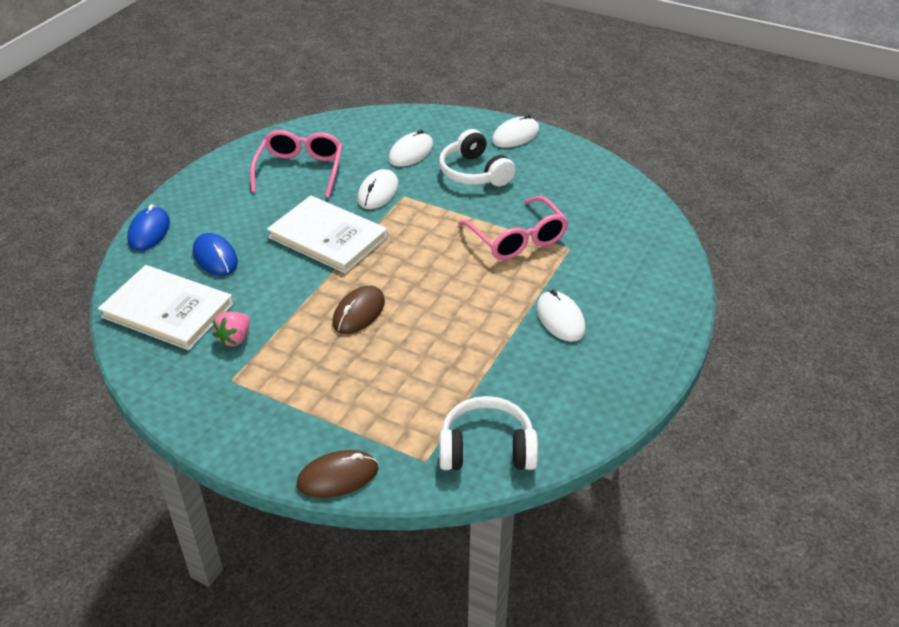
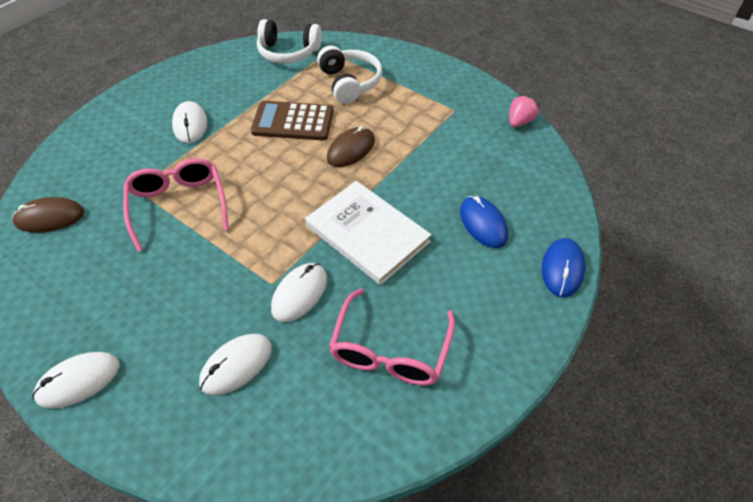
camera: 170 degrees left, 10 degrees up
white book [98,265,233,350] -> none
pink strawberry [213,312,250,347] -> pink strawberry moved to [509,96,539,127]
brown mouse [297,450,378,498] -> brown mouse moved to [12,197,84,233]
white headphones [439,129,515,186] -> white headphones moved to [317,45,382,104]
none -> brown calculator [251,101,334,140]

